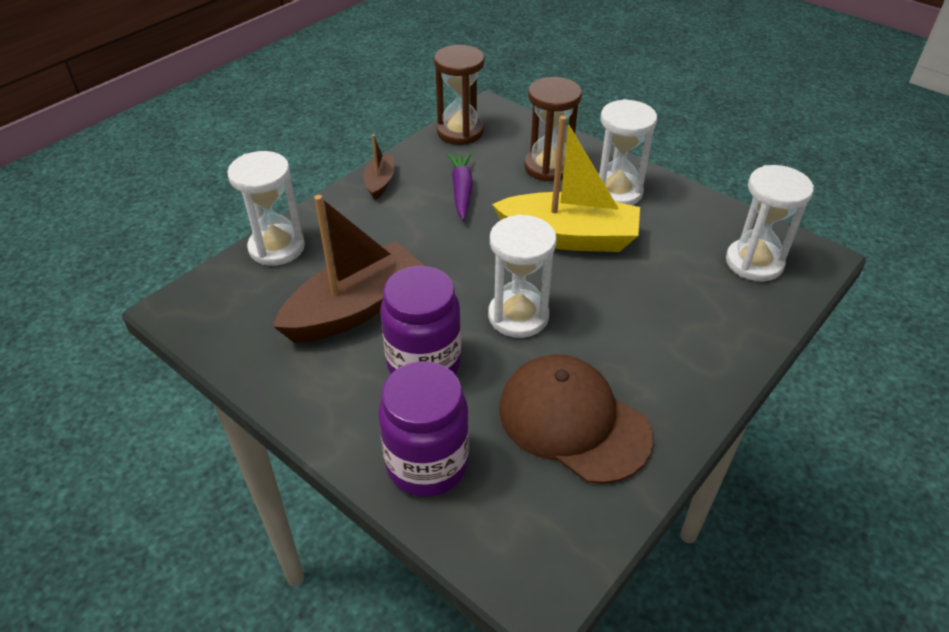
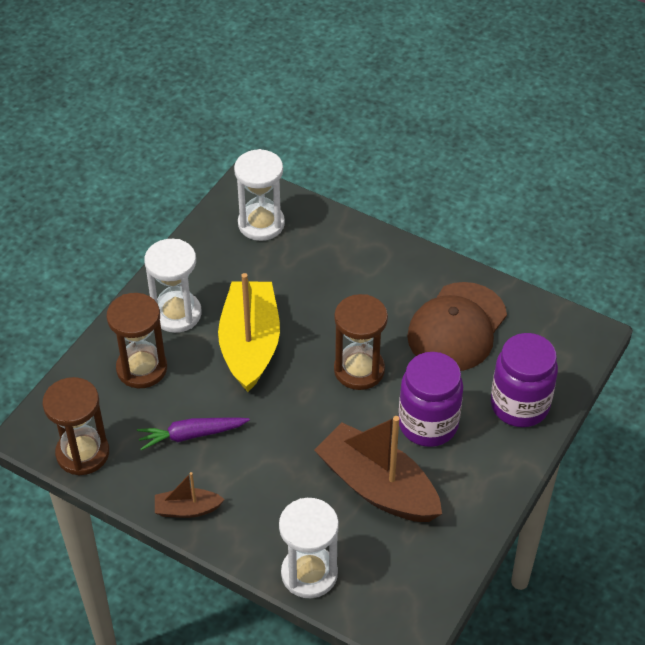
camera: 100 degrees left, 5 degrees up
white hourglass [488,215,557,338] -> brown hourglass [334,294,388,390]

